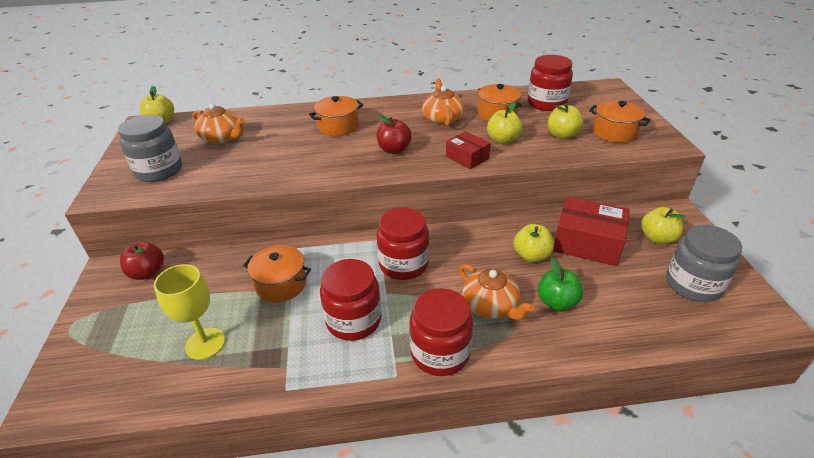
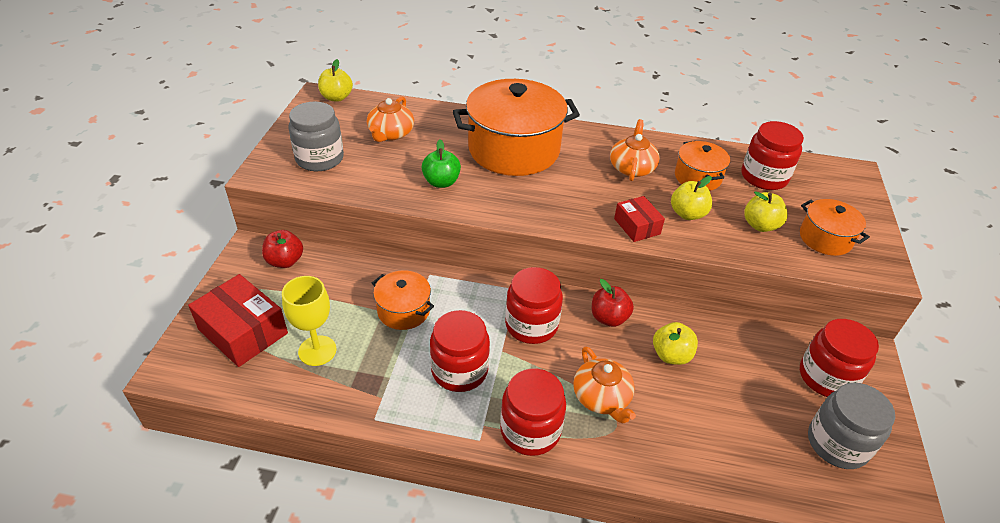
camera: 15 degrees right, 5 degrees up
orange teapot [192,104,245,144] -> orange teapot turned 60 degrees clockwise [367,97,414,142]
orange pot [309,96,363,136] -> orange pot [453,79,580,176], size x2.00
red apple [376,114,412,154] -> red apple moved to [592,279,634,327]
green apple [538,258,583,311] -> green apple moved to [421,139,461,188]
red box [553,197,630,266] -> red box moved to [188,274,288,367]
yellow apple [641,207,685,244] -> red jar [800,319,879,397]

